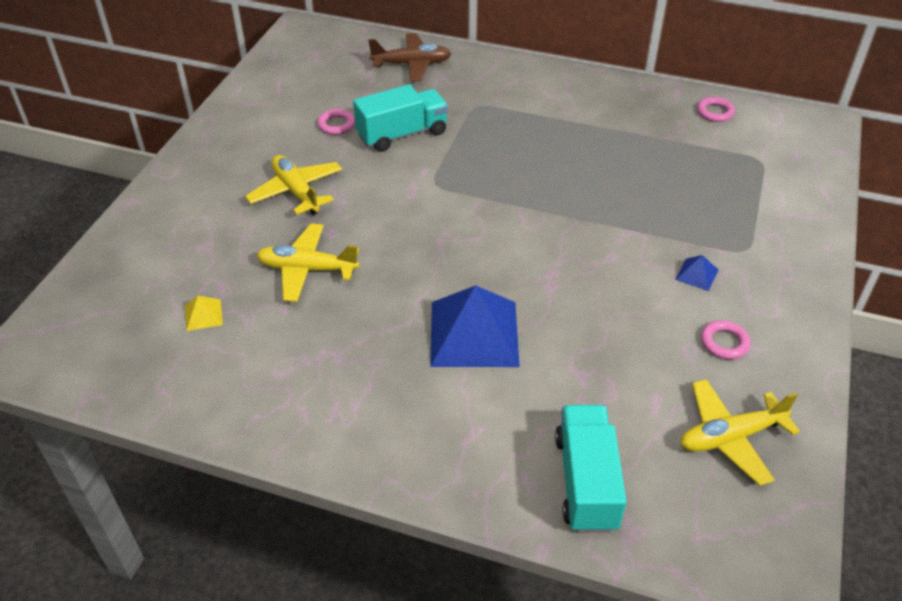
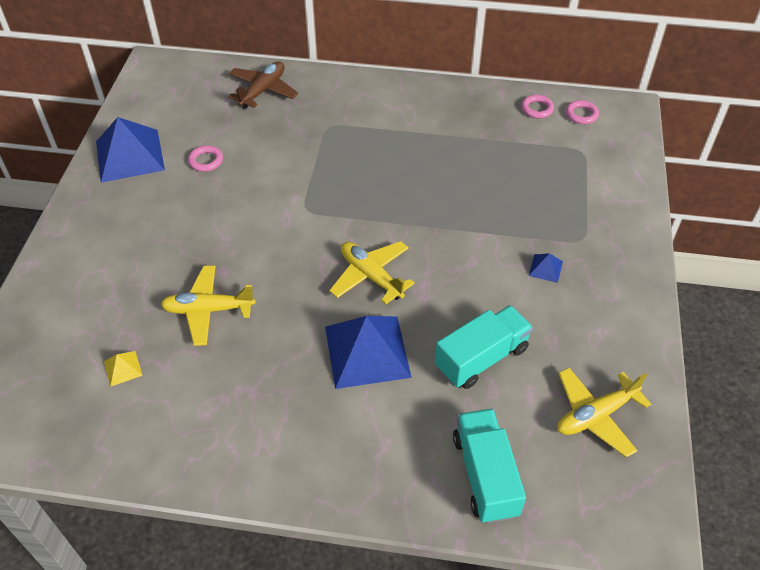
camera: 10 degrees left, 5 degrees up
yellow plane [245,155,342,215] -> yellow plane moved to [329,241,415,304]
turquoise truck [353,84,448,152] -> turquoise truck moved to [435,305,533,389]
brown plane [368,33,451,82] -> brown plane turned 45 degrees counterclockwise [228,61,299,109]
pink ring [701,320,751,359] -> pink ring moved to [566,100,599,124]
none -> blue pyramid [96,117,165,183]

